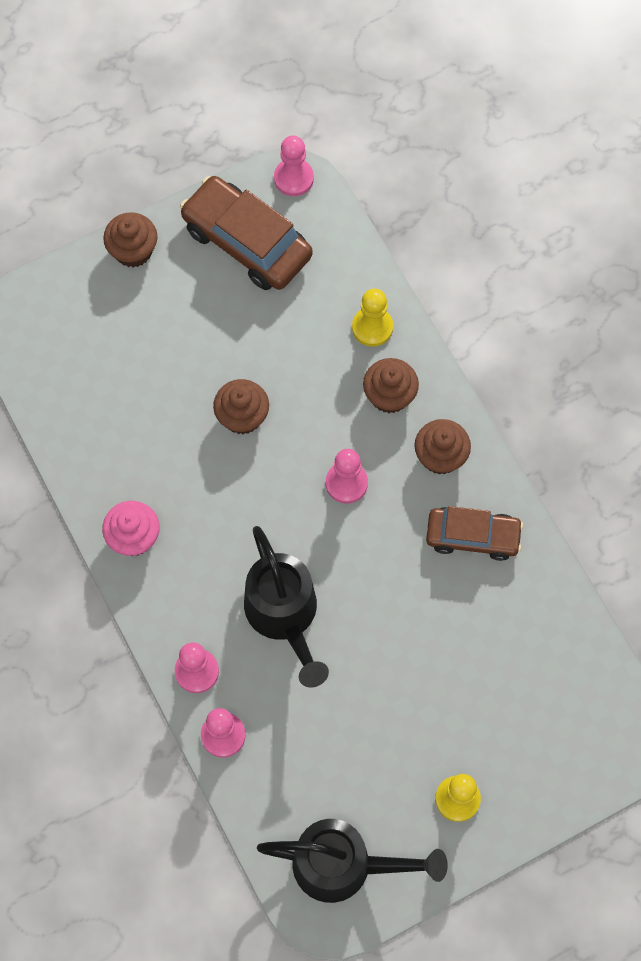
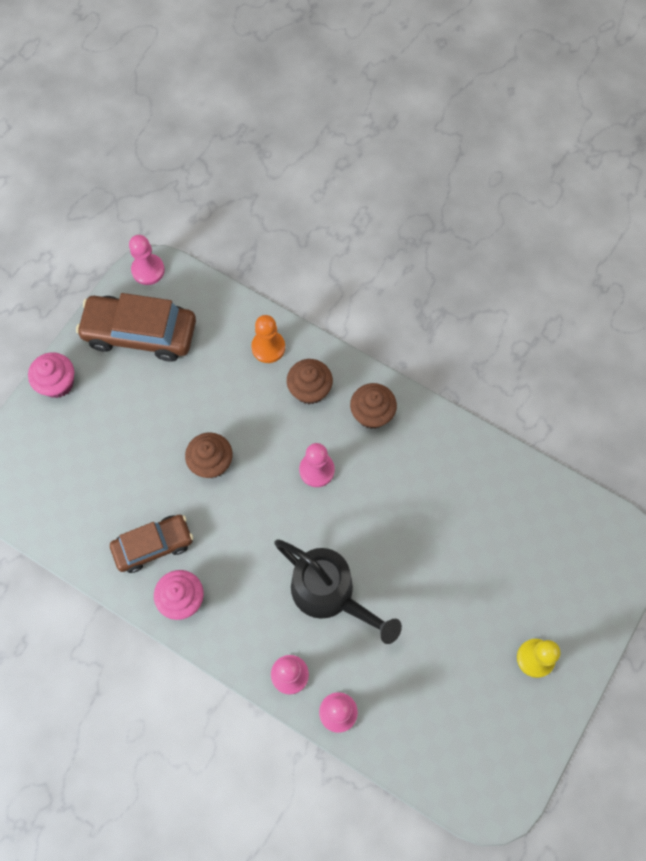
camera: 30 degrees left, 0 degrees up
brown cupcake [103,212,157,267] -> pink cupcake [28,352,74,398]
black watering can [257,819,448,903] -> none
yellow pawn [352,288,393,347] -> orange pawn [251,315,285,363]
brown car [426,506,523,561] -> brown car moved to [110,515,193,573]

